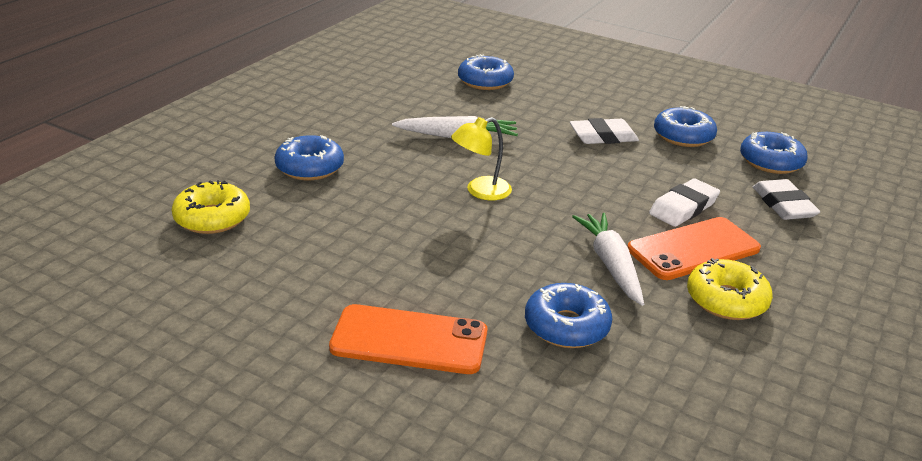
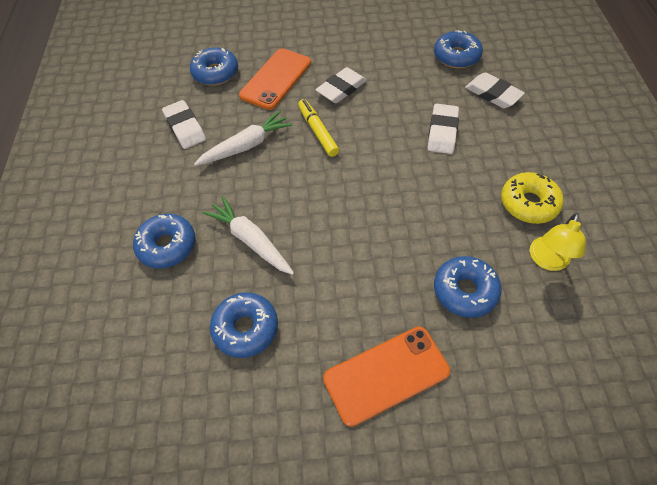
camera: 30 degrees left, 25 degrees up
yellow donut [172,180,250,234] -> none
yellow lamp [451,117,512,201] -> yellow lamp moved to [530,213,586,271]
white carrot [572,213,644,306] -> white carrot moved to [202,196,294,275]
orange phone [627,217,761,280] -> orange phone moved to [239,48,311,110]
blue donut [654,106,717,147] -> blue donut moved to [210,293,278,358]
none -> white eraser [162,100,206,149]
none -> yellow marker [298,99,339,157]

